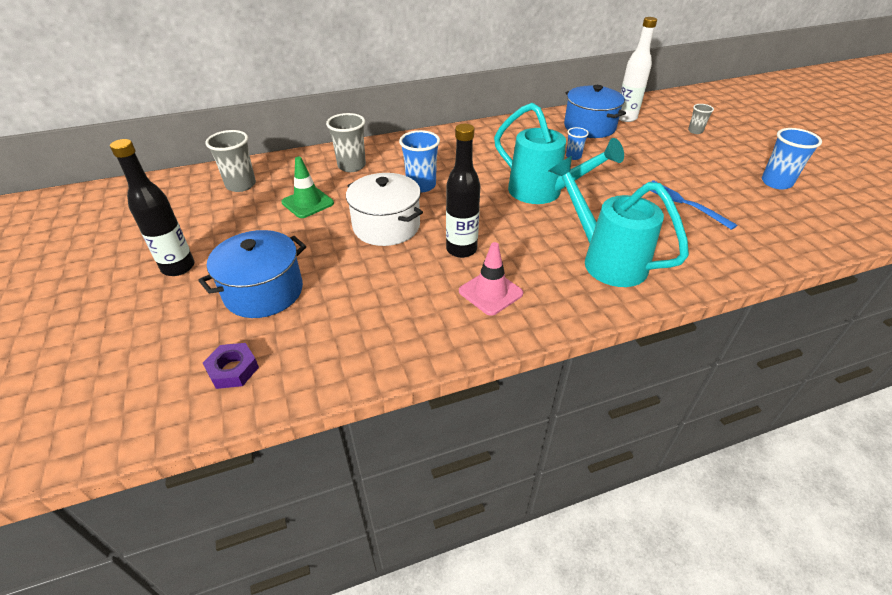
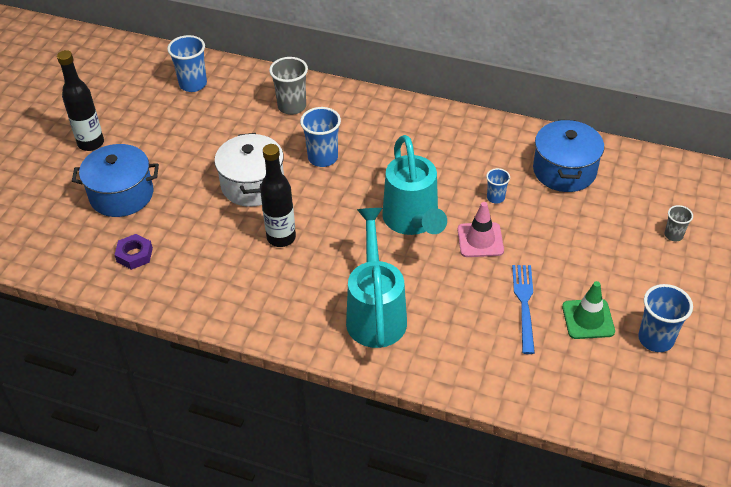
camera: 40 degrees right, 5 degrees up
purple nut [203,343,259,389] -> purple nut moved to [115,234,153,270]
grey cup [206,130,256,192] -> blue cup [167,35,207,92]
green traffic cone [281,157,334,218] -> green traffic cone moved to [562,281,615,339]
pink traffic cone [459,242,523,316] -> pink traffic cone moved to [457,202,504,257]
white bottle [619,17,657,122] -> none

